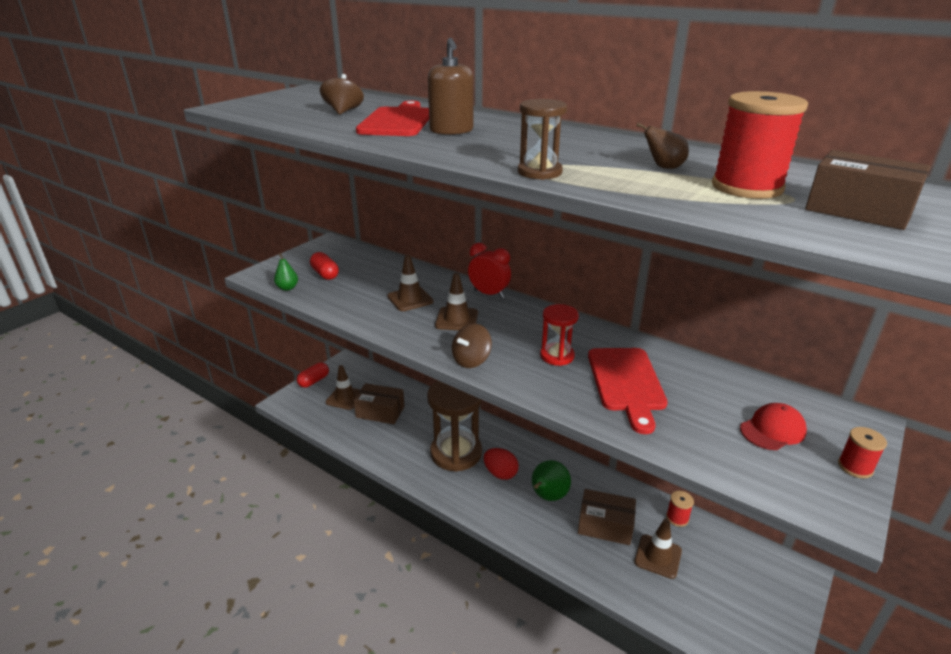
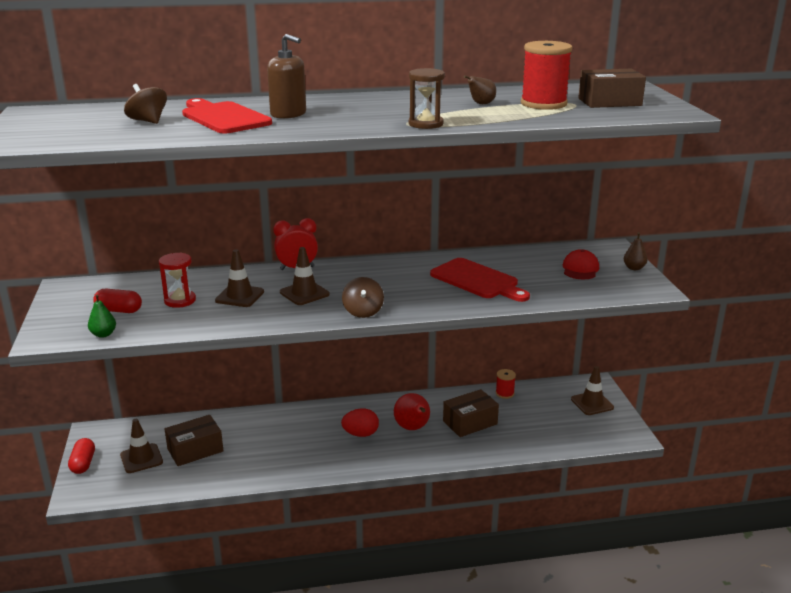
camera: 45 degrees left, 5 degrees down
brown hourglass [427,381,482,472] -> none
green pear [532,460,571,501] -> red pear [394,393,430,430]
red hourglass [540,304,579,366] -> red hourglass moved to [159,252,196,308]
brown traffic cone [634,518,682,579] -> brown traffic cone moved to [571,366,614,415]
red spool [838,427,887,479] -> brown pear [624,232,648,270]

